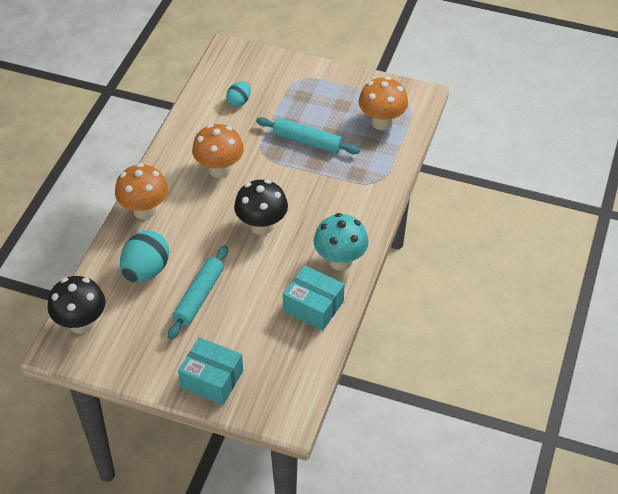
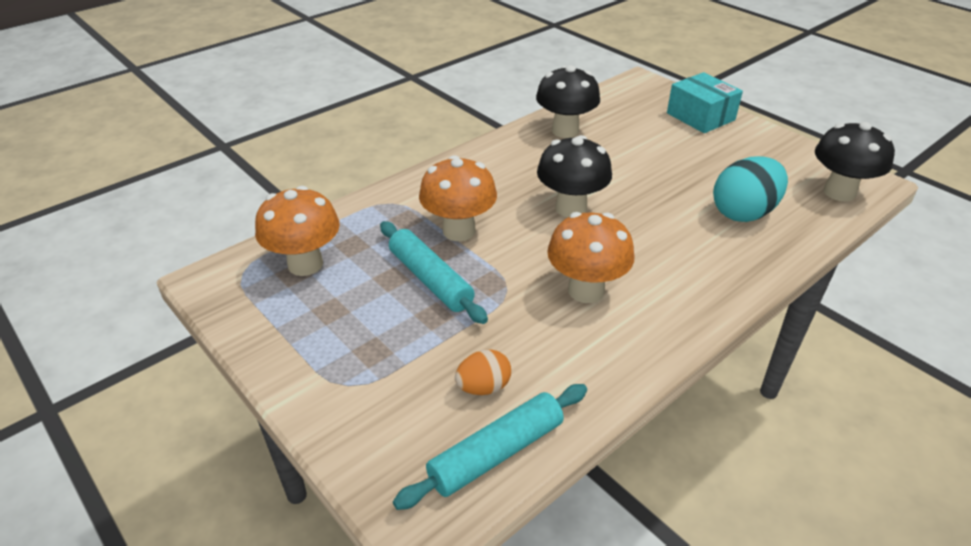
camera: 150 degrees left, 10 degrees down
orange mushroom [115,163,168,219] -> orange mushroom moved to [419,155,497,241]
turquoise rolling pin [168,245,228,340] -> turquoise rolling pin moved to [393,384,587,510]
turquoise egg [226,81,251,107] -> orange egg [455,350,511,395]
turquoise box [283,265,344,330] -> black mushroom [536,65,600,138]
turquoise mushroom [314,213,369,270] -> none

